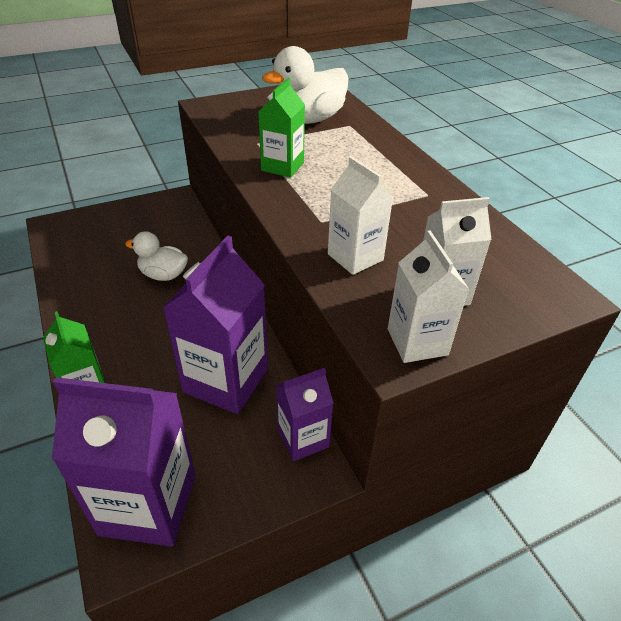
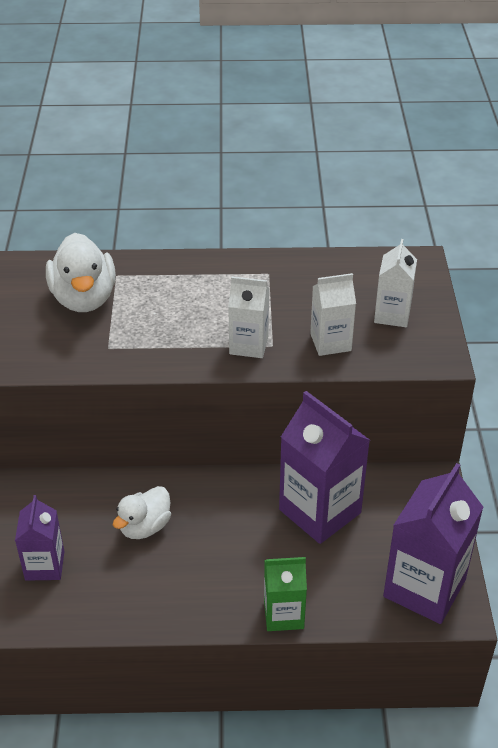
camera: 65 degrees left, 0 degrees up
green carton [258,78,305,178] -> none
purple carton [276,368,334,461] -> purple carton moved to [15,495,64,581]
white carton [388,230,469,363] -> white carton moved to [228,276,269,358]

